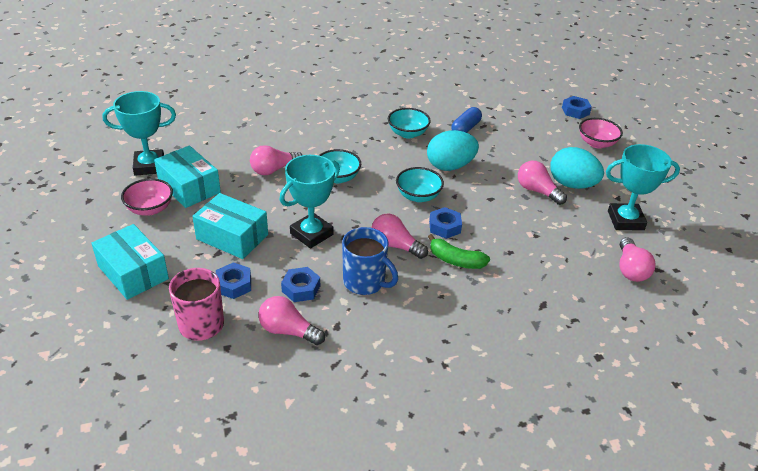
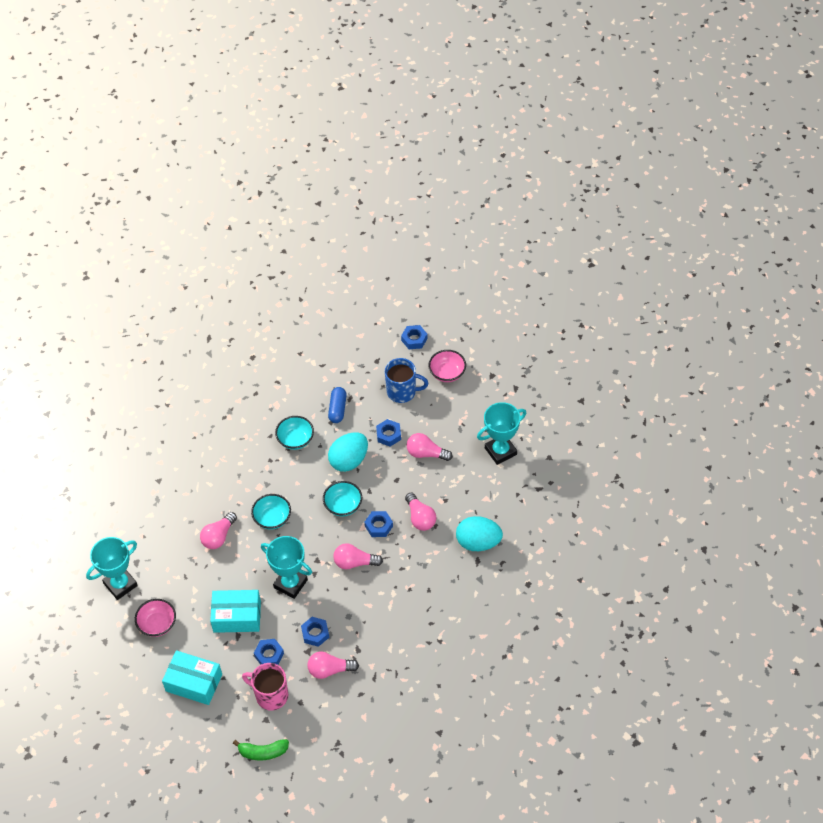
camera: 25 degrees left, 15 degrees up
turquoise box [154,145,221,208] -> none
turquoise trophy [280,155,340,249] -> turquoise trophy turned 75 degrees counterclockwise [261,536,312,599]
blue mug [342,227,398,295] -> blue mug moved to [385,358,428,403]
green banana [428,234,490,269] -> green banana moved to [233,739,289,760]
turquoise egg [550,147,604,189] -> turquoise egg moved to [456,516,503,551]
pink light bulb [619,237,656,282] -> pink light bulb moved to [405,493,436,531]
none -> blue nut [376,419,401,447]

